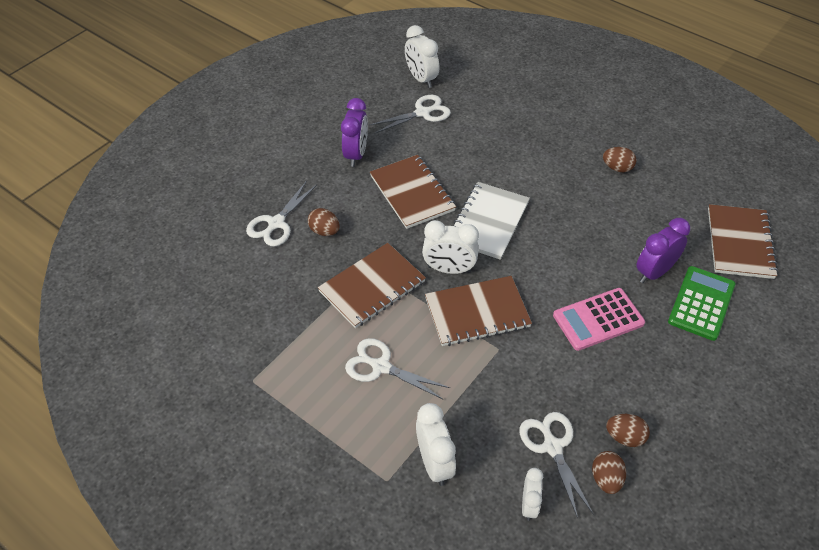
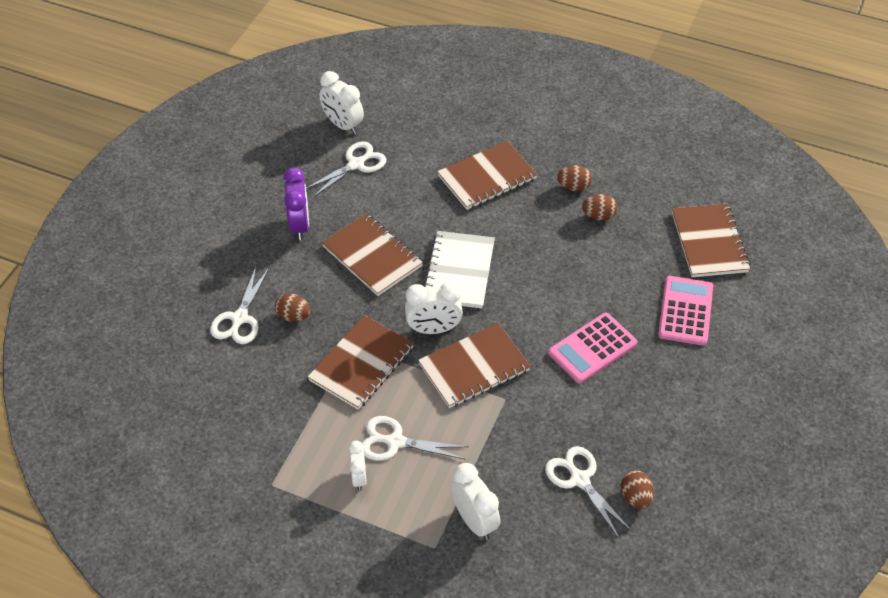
camera: 15 degrees left, 0 degrees up
white clock [522,468,543,521] -> white clock moved to [349,441,367,491]
brown egg [606,414,650,447] -> brown egg moved to [582,194,617,221]
purple clock [636,218,690,283] -> none
green calculator [668,266,735,341] -> pink calculator [658,276,713,346]
none -> brown notebook [437,141,538,210]

